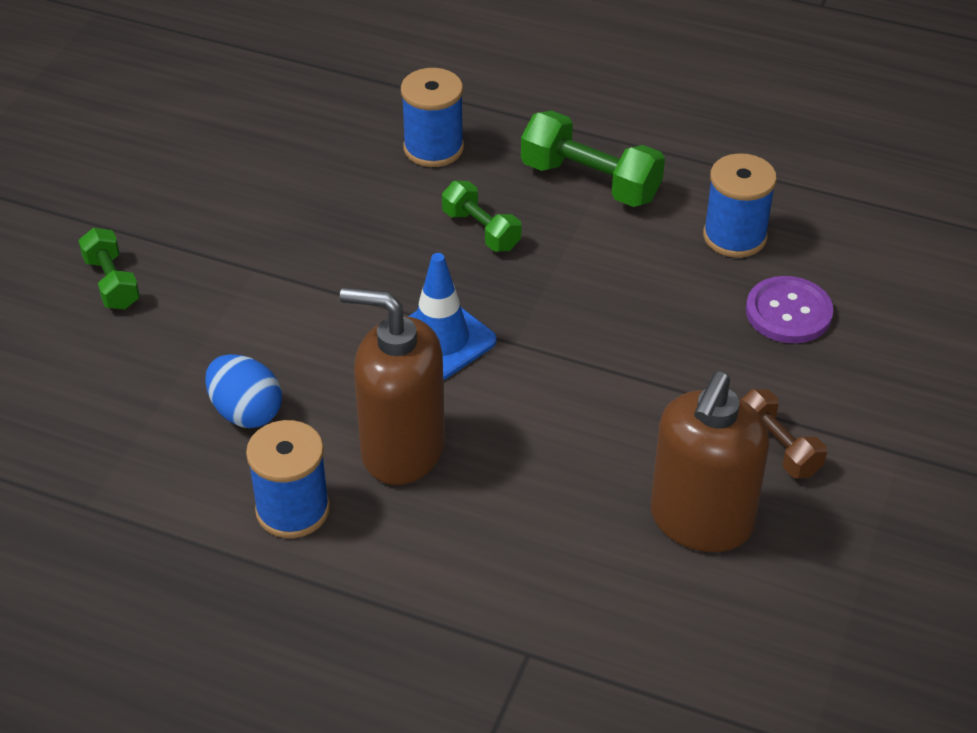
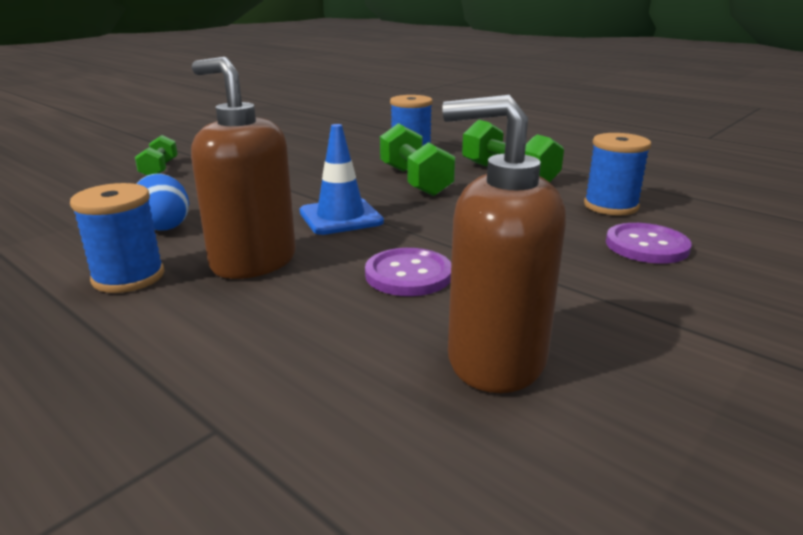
camera: 20 degrees right, 20 degrees down
green dumbbell [442,181,522,252] -> green dumbbell [380,123,455,196], size x1.61
brown soap dispenser [651,371,769,552] -> brown soap dispenser turned 60 degrees clockwise [442,95,566,393]
brown dumbbell [741,389,827,478] -> none
none -> purple button [365,248,451,296]

